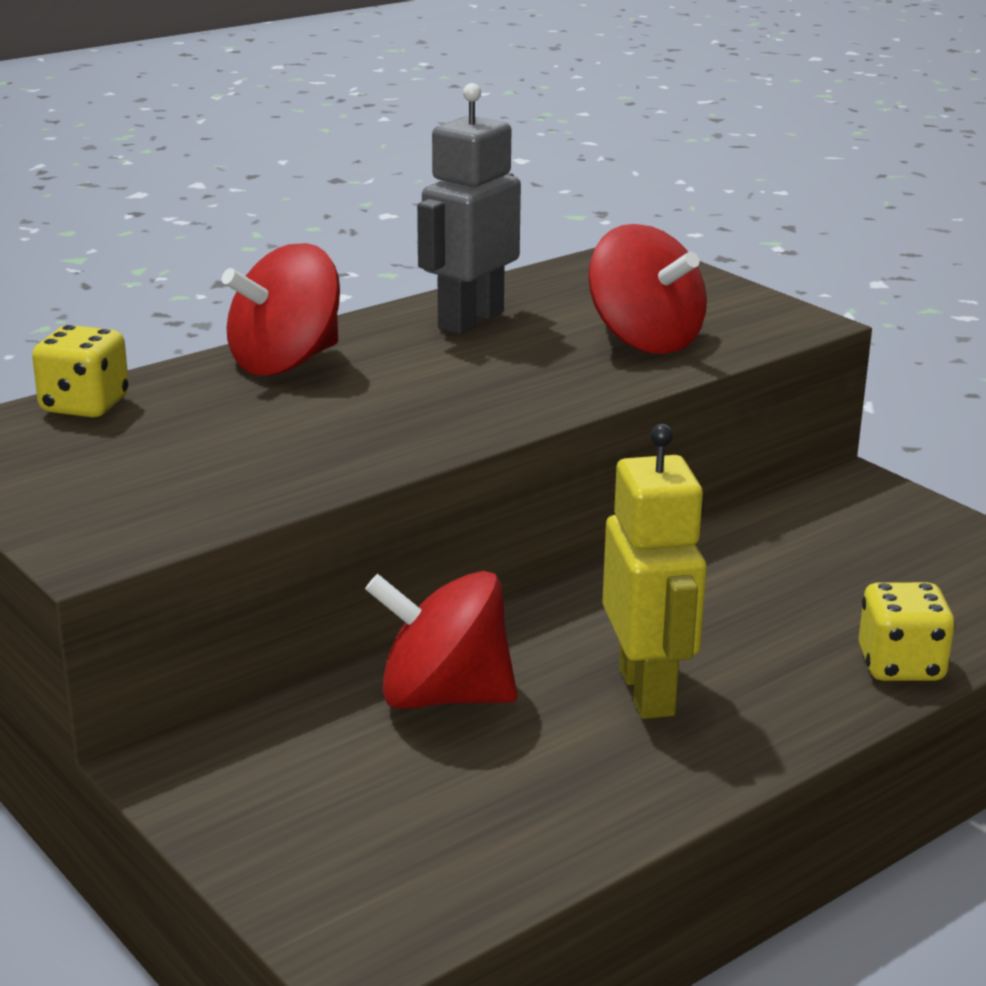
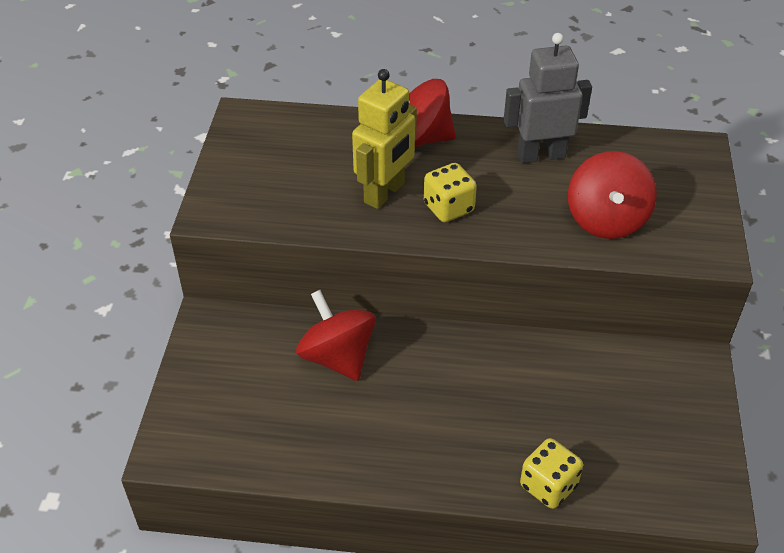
camera: 45 degrees right, 20 degrees up
yellow dice [32,325,129,417] -> yellow dice moved to [424,163,477,222]
yellow robot [602,424,707,719] -> yellow robot moved to [352,69,417,209]

